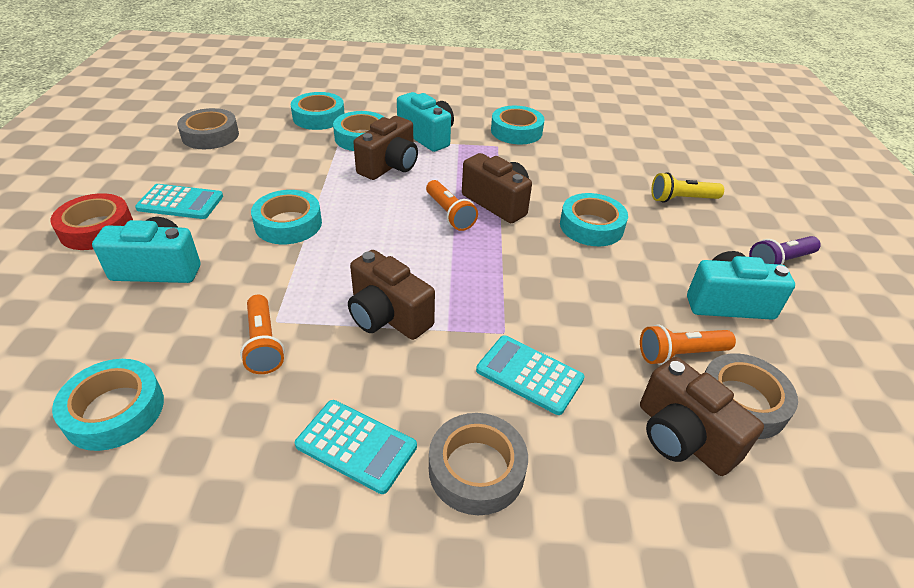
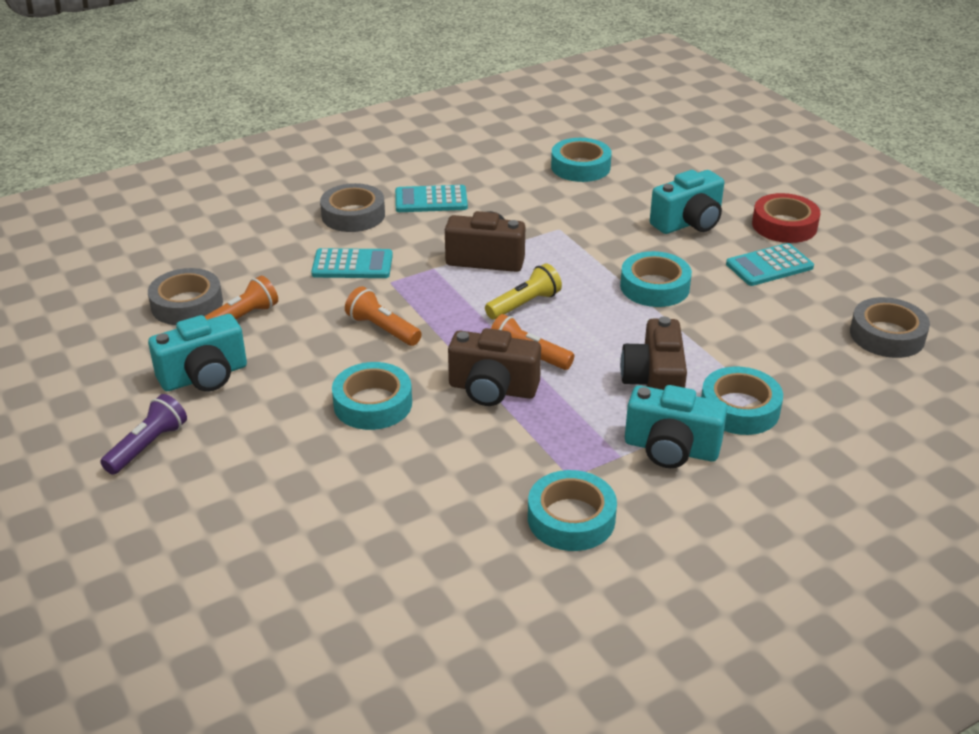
camera: 150 degrees right, 5 degrees down
orange flashlight [240,295,285,374] -> orange flashlight moved to [345,286,422,346]
turquoise tape [291,92,345,130] -> none
brown camera [640,357,764,476] -> none
yellow flashlight [651,172,724,203] -> yellow flashlight moved to [485,263,562,320]

